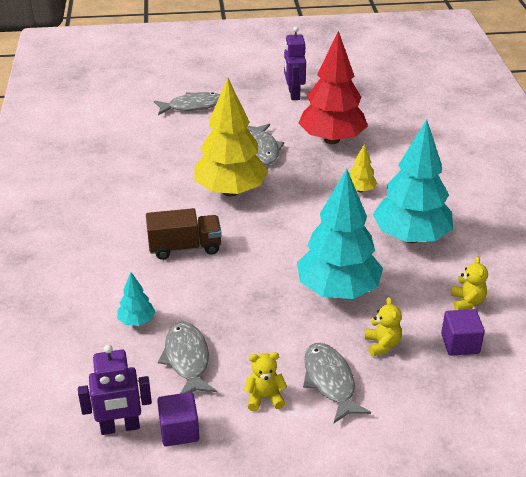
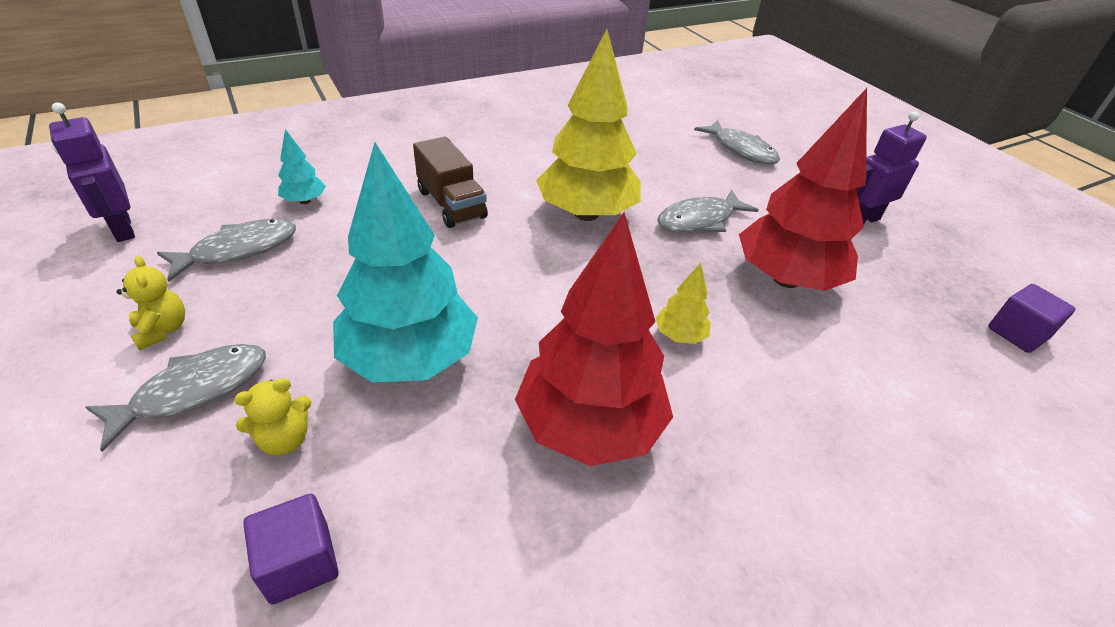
camera: 65 degrees right, 5 degrees up
purple cube [157,392,199,446] -> purple cube moved to [988,284,1076,353]
turquoise tree [373,120,453,243] -> red tree [515,213,673,466]
yellow teddy bear [451,256,488,310] -> none

